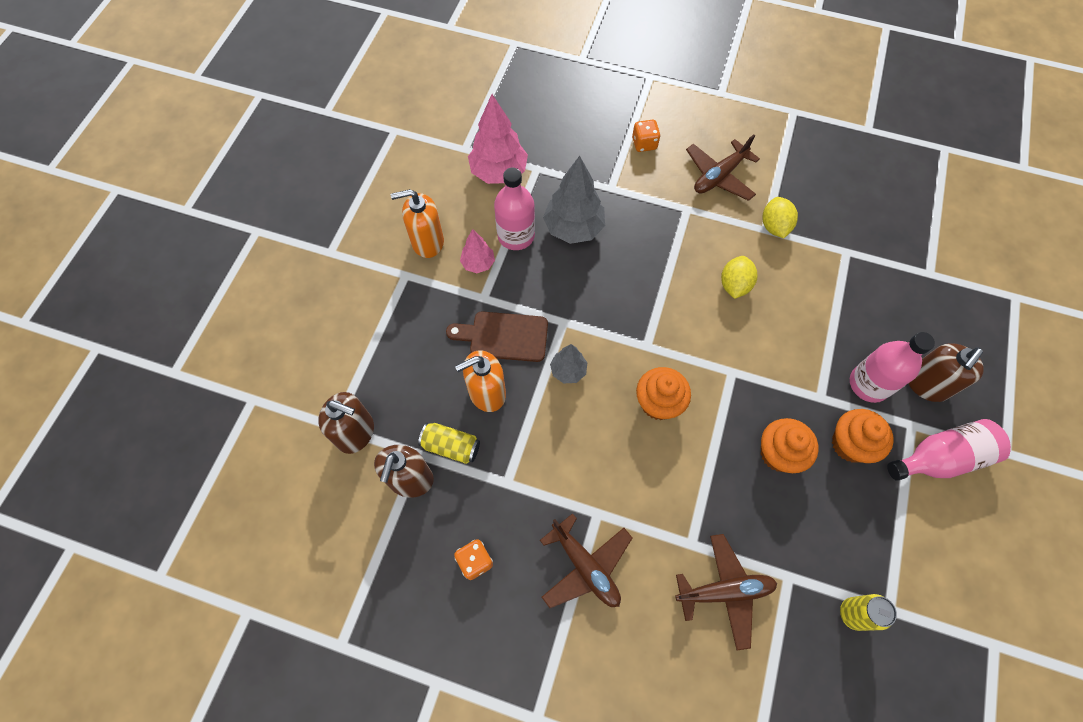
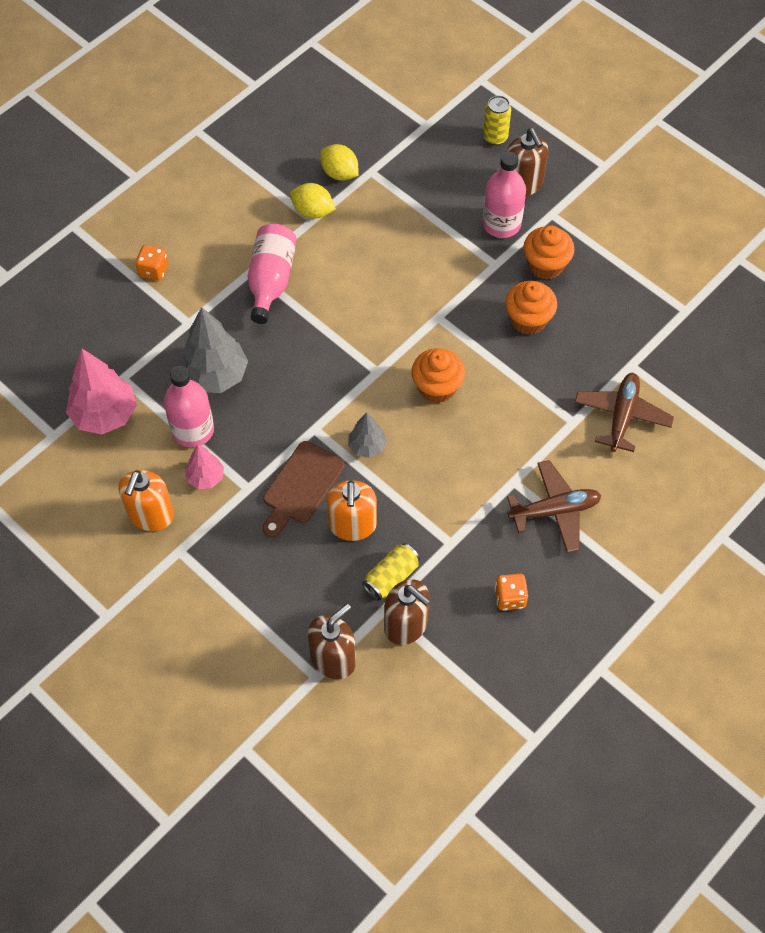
camera: 65 degrees left, 5 degrees down
brown plane [686,134,760,201] -> none
yellow lemon [721,256,757,299] -> yellow lemon moved to [320,144,359,181]
yellow can [840,594,897,631] -> yellow can moved to [483,96,511,145]
pink bottle [887,419,1011,481] -> pink bottle moved to [247,224,297,324]

